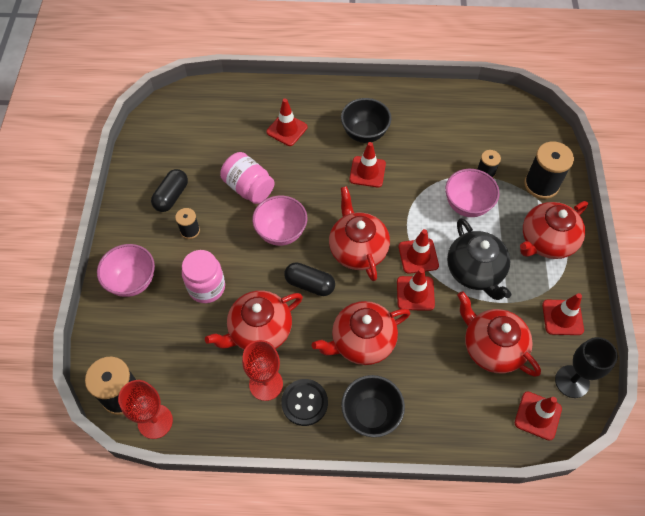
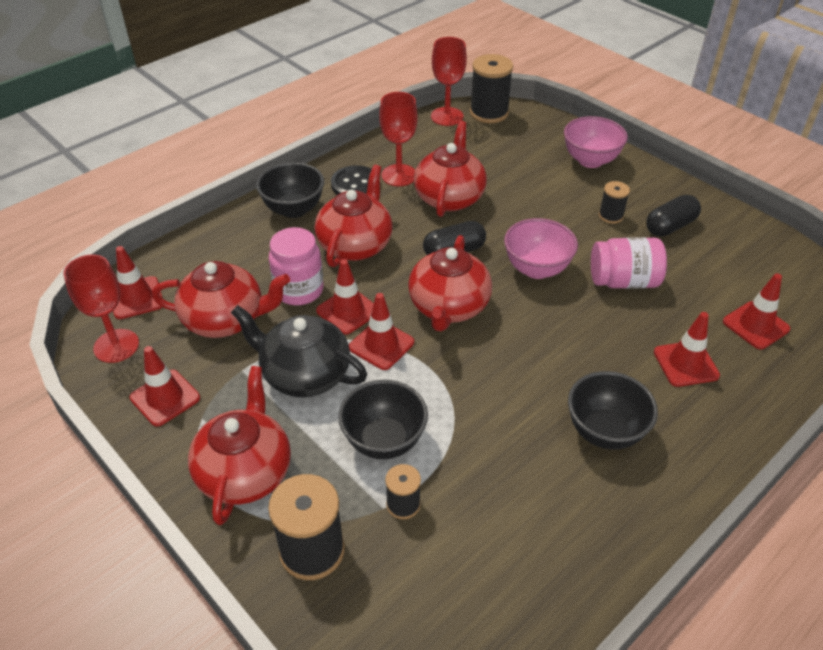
camera: 135 degrees right, 15 degrees down
black capsule [151,169,188,212] -> black capsule turned 75 degrees clockwise [646,195,701,237]
pink jar [182,250,225,303] -> pink jar moved to [269,227,324,305]
red teapot [329,186,390,281] -> red teapot turned 75 degrees clockwise [408,235,492,331]
red traffic cone [349,142,386,187] -> red traffic cone moved to [723,273,790,349]
pink bowl [445,169,500,217] -> black bowl [338,380,428,459]
black goblet [555,337,618,398] -> red goblet [63,254,139,363]

